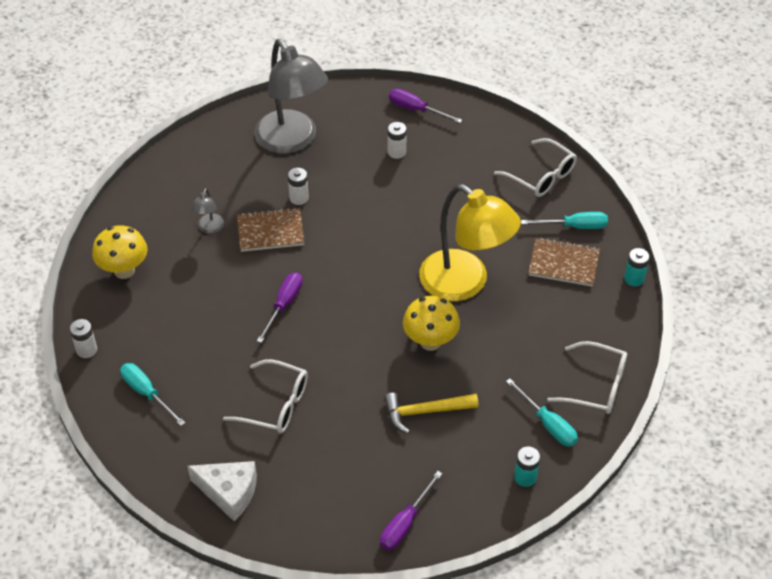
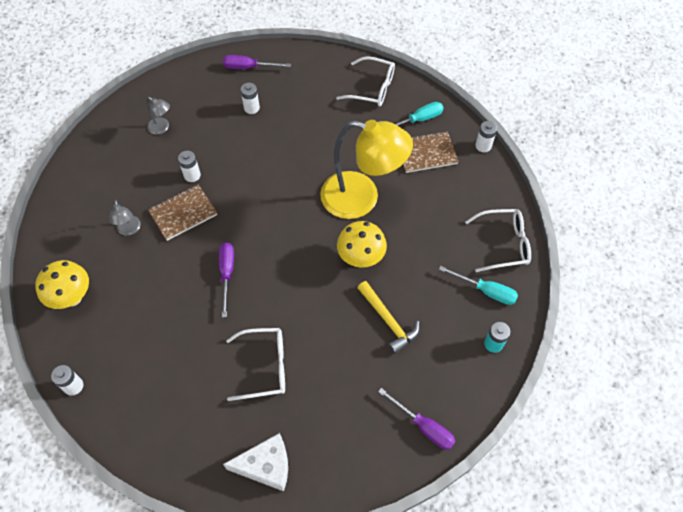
camera: 25 degrees left, 10 degrees up
turquoise screwdriver [120,363,185,426] -> none
grey lamp [254,39,328,154] -> grey lamp [146,97,170,135], size x0.41
purple screwdriver [380,471,443,550] -> purple screwdriver turned 60 degrees counterclockwise [378,388,456,450]
yellow hammer [384,393,479,433] -> yellow hammer turned 90 degrees counterclockwise [358,281,420,354]
turquoise battery [624,248,650,286] -> white battery [475,121,497,152]

